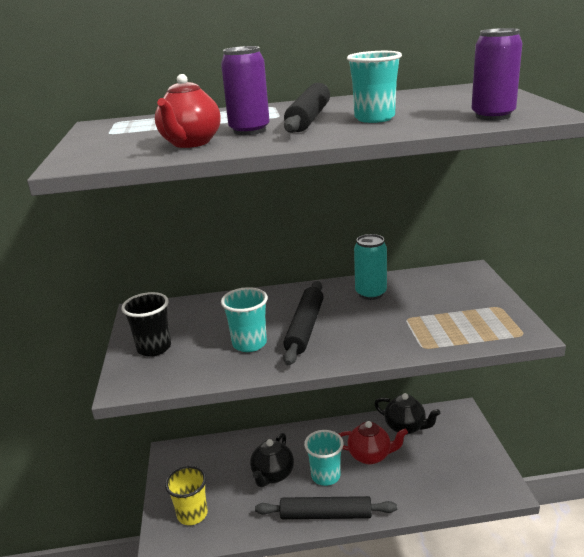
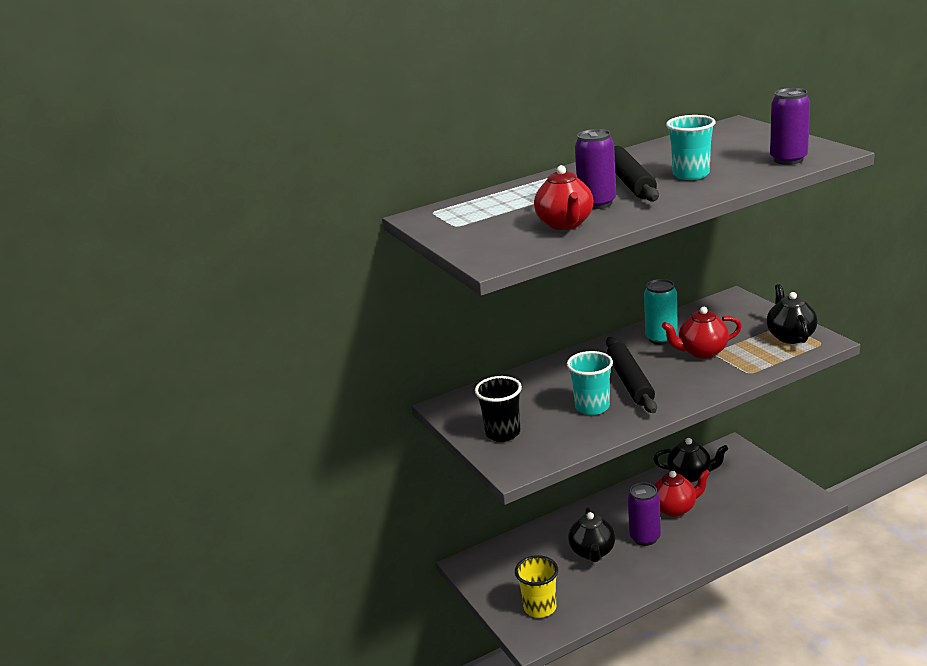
camera: 20 degrees left, 0 degrees up
black rolling pin [255,496,397,519] -> none
turquoise cup [304,430,344,486] -> purple can [628,482,661,546]
none -> red teapot [662,307,742,359]
none -> black teapot [767,284,817,344]

